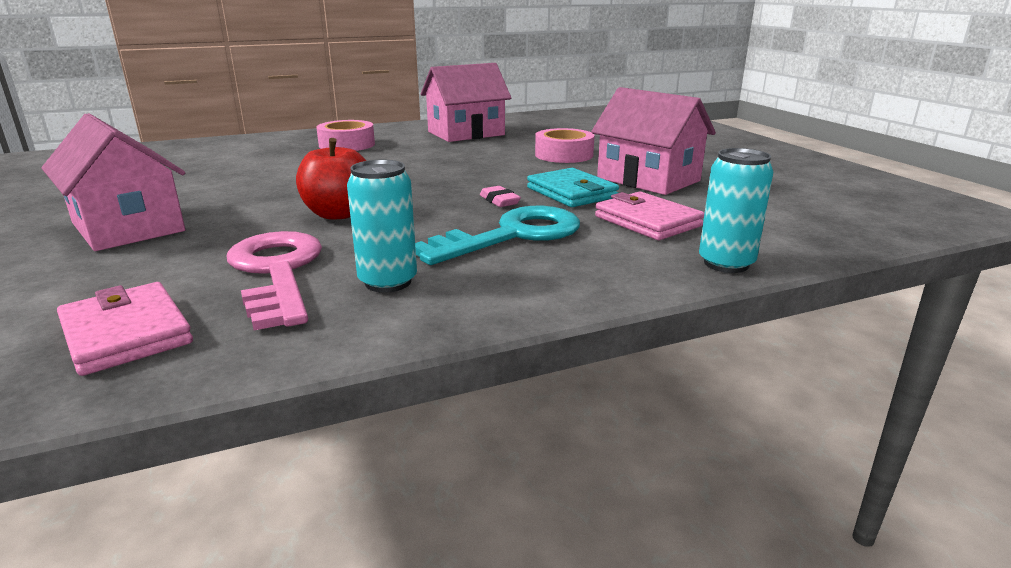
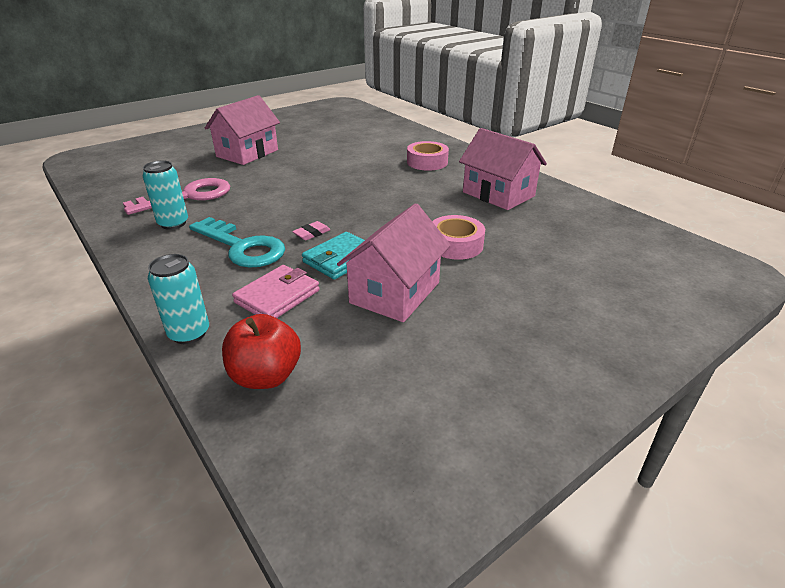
camera: 75 degrees right, 10 degrees up
pink wallet [57,282,193,376] -> none
red apple [296,138,366,219] -> red apple moved to [222,314,301,389]

